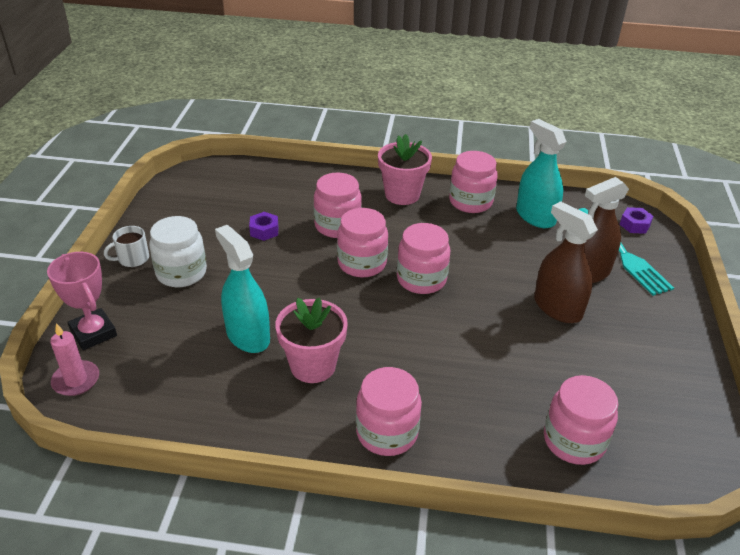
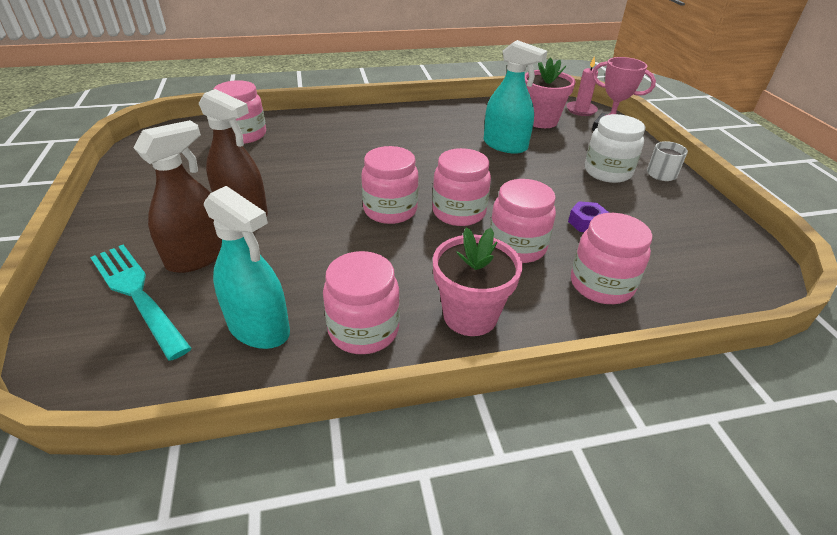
camera: 160 degrees right, 0 degrees up
pink flower pot [275,298,348,383] -> pink flower pot moved to [525,58,575,128]
pink jar [356,367,422,456] -> pink jar moved to [571,213,652,304]
purple nut [620,207,653,234] -> none

